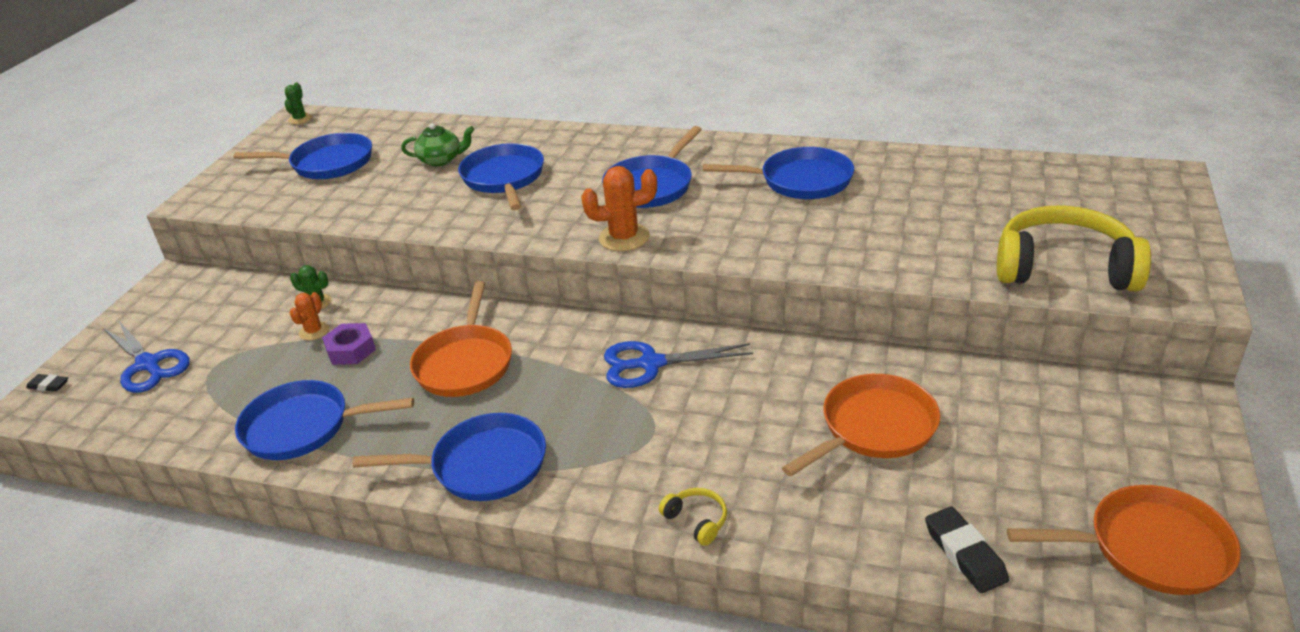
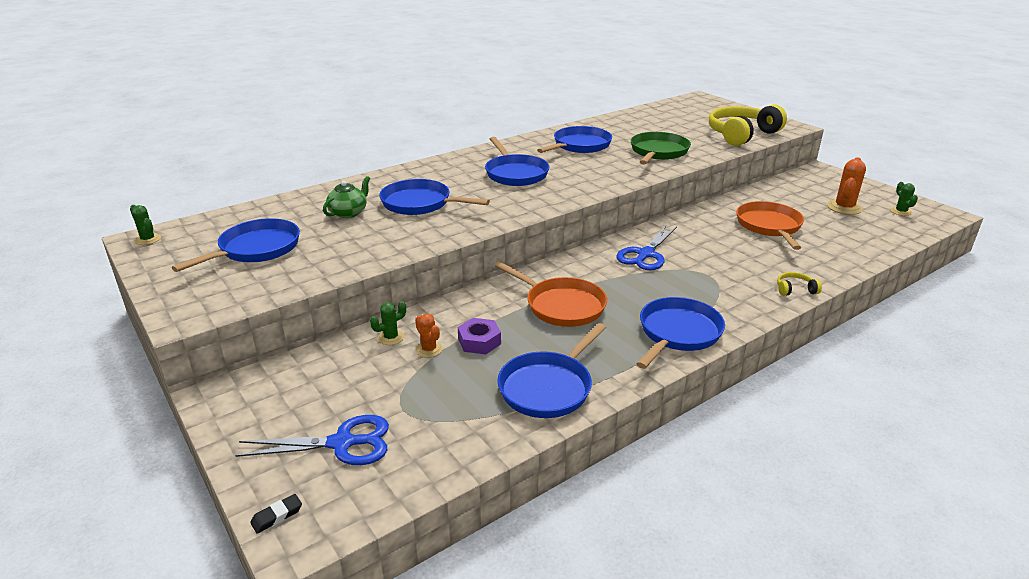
camera: 55 degrees left, 5 degrees down
orange cactus [581,166,657,251] -> orange cactus moved to [827,157,866,215]
black eraser [925,507,1009,593] -> none
orange pan [1007,485,1241,595] -> green cactus [891,182,918,216]
none -> green pan [631,132,691,164]

